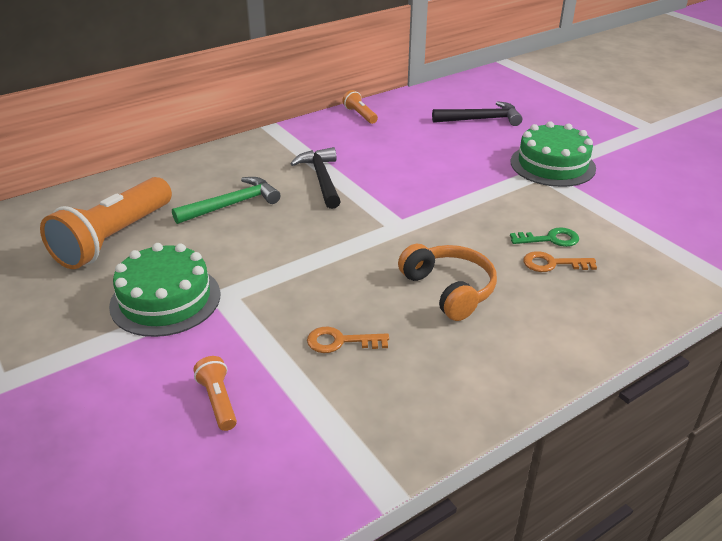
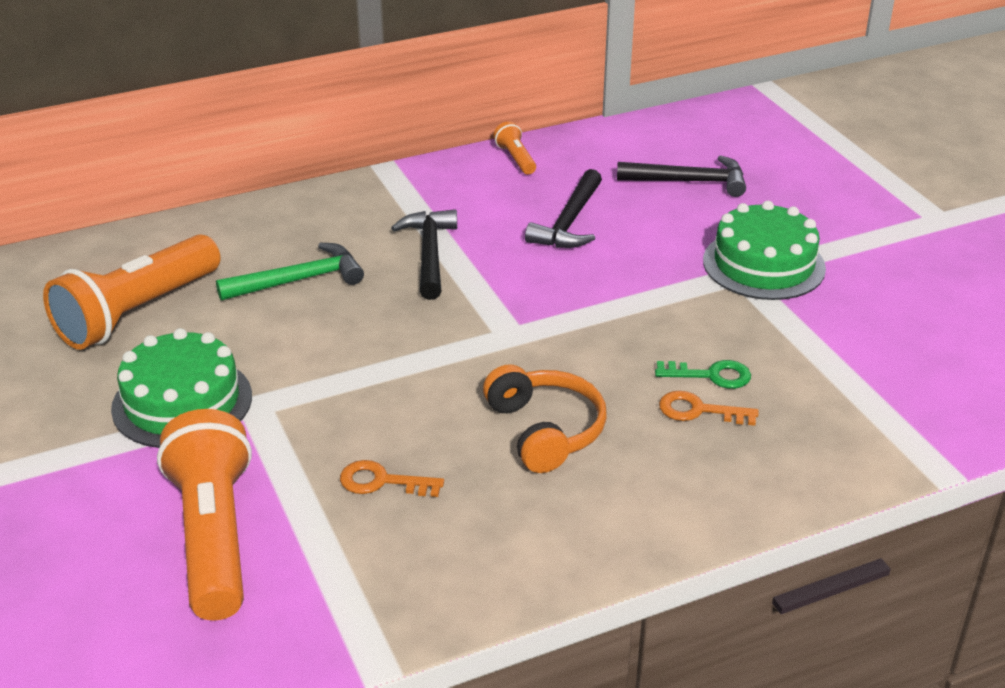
camera: 10 degrees right, 0 degrees up
orange flashlight [193,356,237,431] -> orange flashlight [157,409,252,620], size x2.28
none -> black hammer [525,169,602,248]

